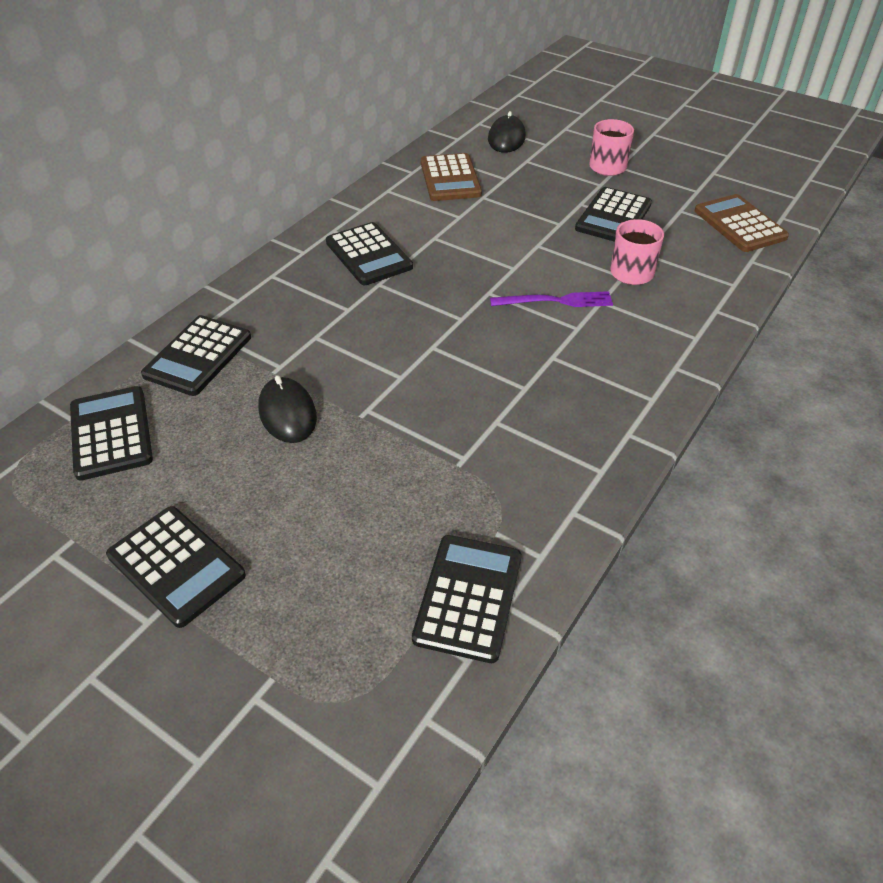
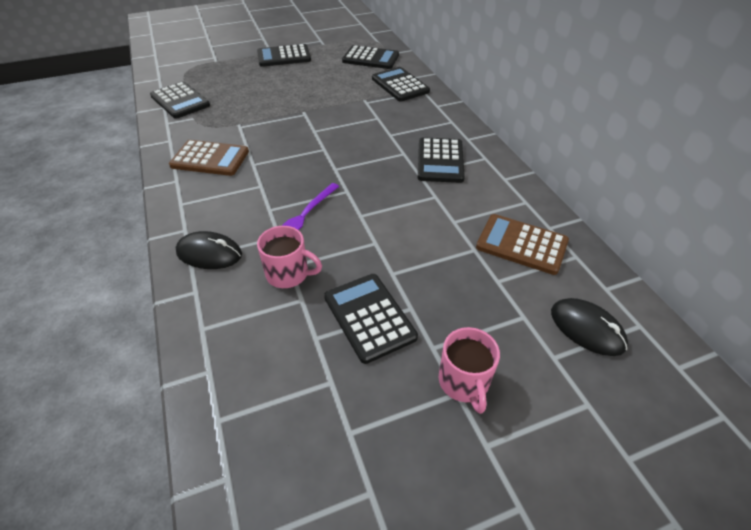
camera: 125 degrees right, 0 degrees up
black mouse [258,375,317,443] -> black mouse moved to [176,231,242,269]
black calculator [326,222,413,285] -> black calculator turned 90 degrees counterclockwise [418,137,465,183]
brown calculator [694,194,789,252] -> brown calculator moved to [169,140,249,176]

